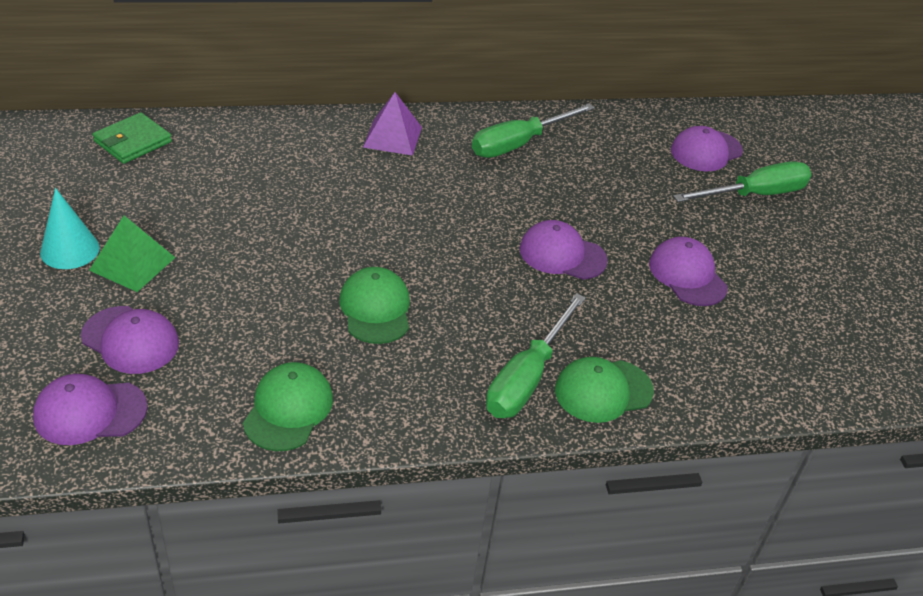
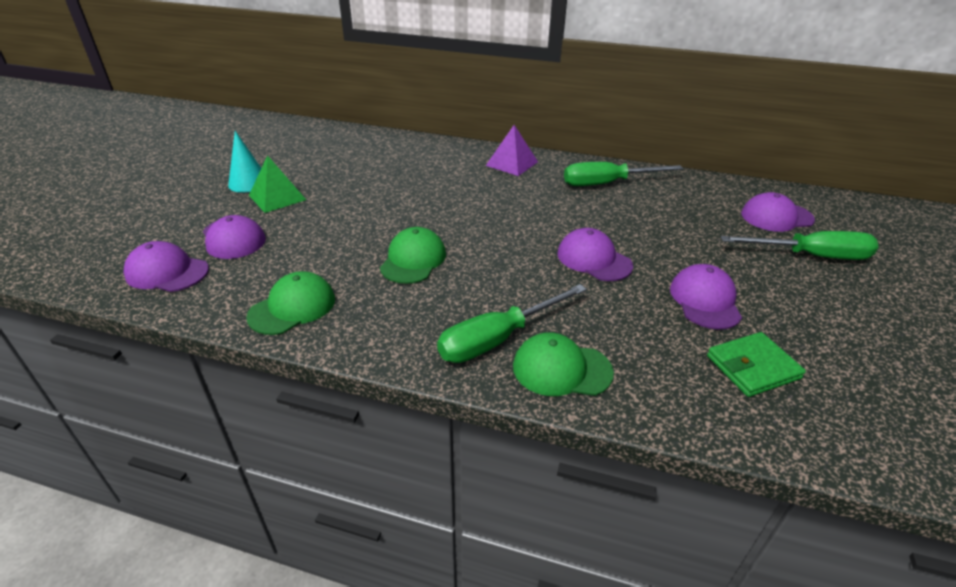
camera: 30 degrees right, 5 degrees down
green wallet [93,112,172,164] -> green wallet moved to [707,332,806,397]

